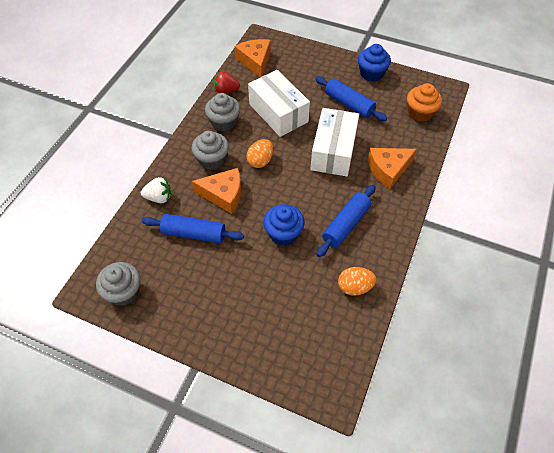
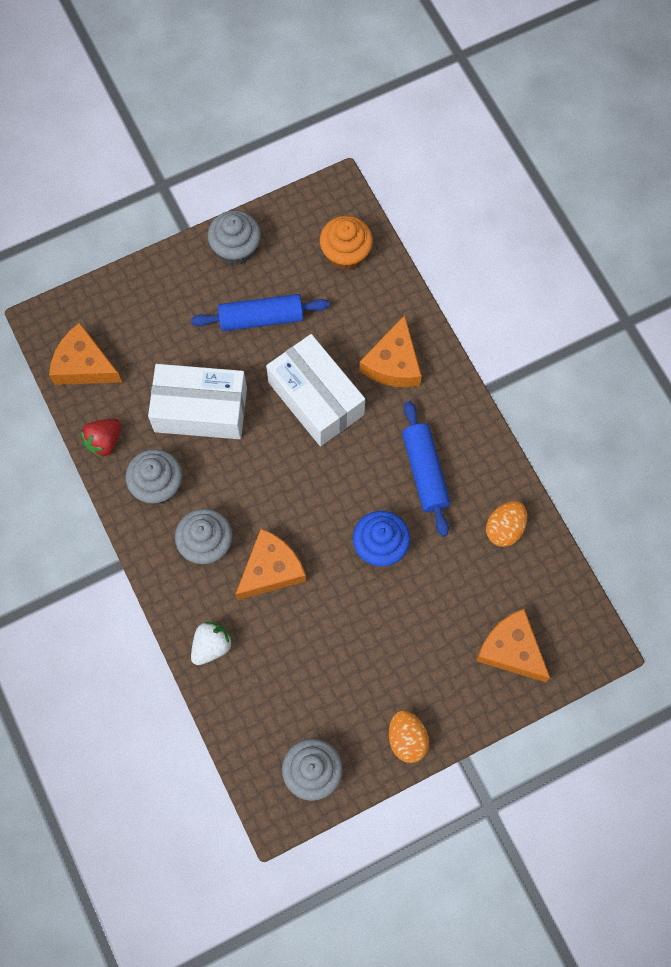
camera: 50 degrees left, 15 degrees up
blue rolling pin [142,214,244,243] -> none
orange egg [246,139,273,168] -> orange egg moved to [389,710,429,763]
blue cupcake [358,44,391,82] -> grey cupcake [208,210,261,265]
none -> orange cheese [476,609,550,682]

